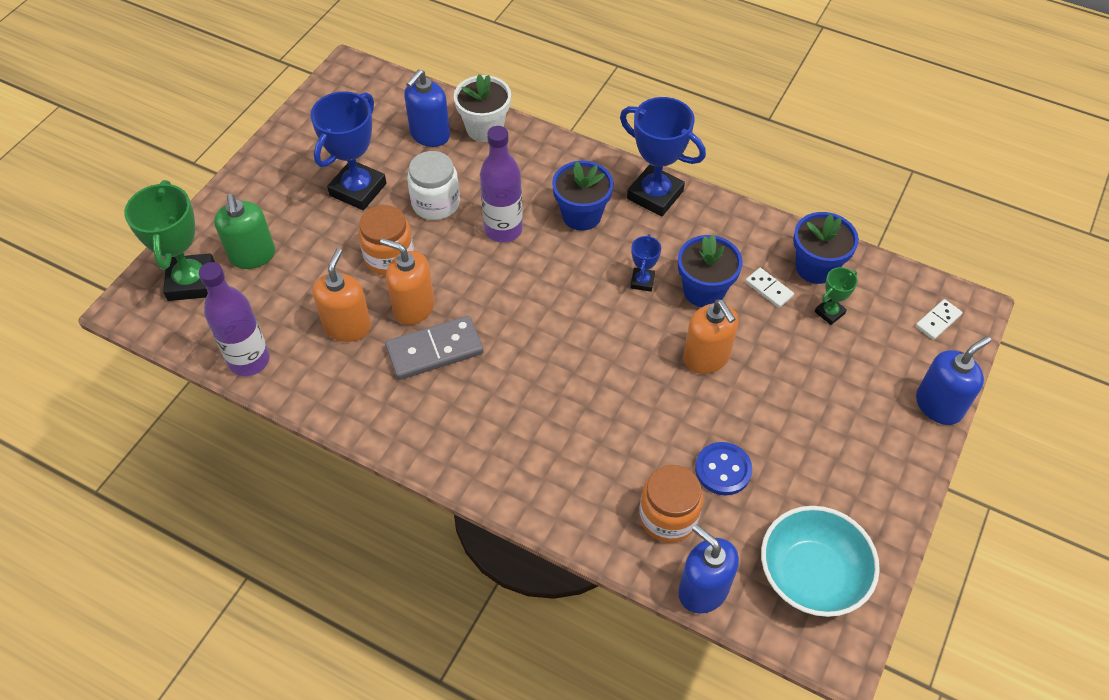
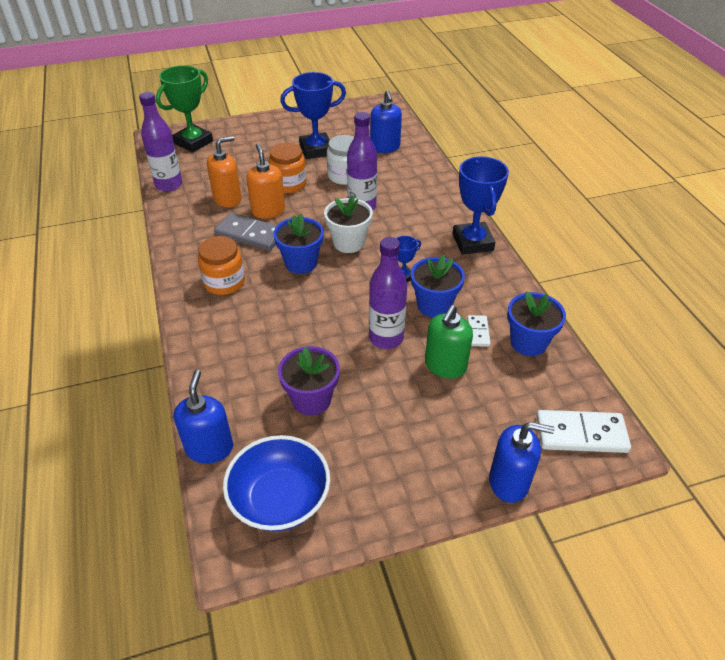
camera: 45 degrees right, 10 degrees down
green soap dispenser [214,194,275,269] -> green soap dispenser moved to [425,305,473,378]
blue soap dispenser [404,69,450,147] -> blue soap dispenser turned 90 degrees counterclockwise [370,90,402,153]
white flower pot [454,74,511,142] -> white flower pot moved to [324,195,373,253]
blue flower pot [552,161,614,231] -> blue flower pot moved to [273,214,324,274]
orange jar [639,465,703,543] -> orange jar moved to [198,236,245,295]
orange soap dispenser [683,300,738,374] -> purple bottle [369,237,407,349]
blue button [695,442,752,495] -> purple flower pot [278,346,340,415]
turquoise bowl [761,506,880,617] -> blue bowl [223,435,330,531]
green trophy [815,267,858,325] -> none
white domino [916,299,962,340] -> white domino [536,410,631,453], size x1.90

